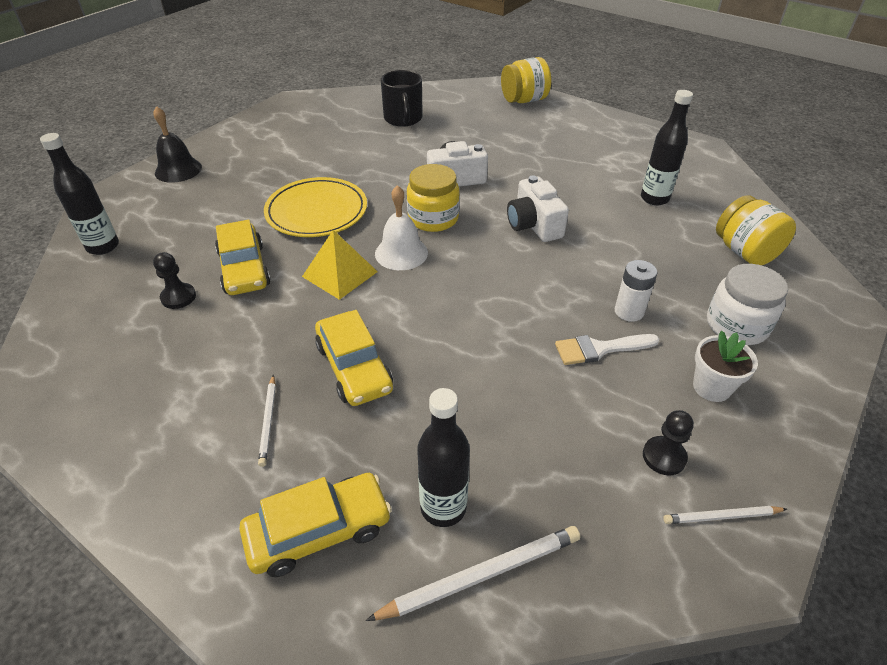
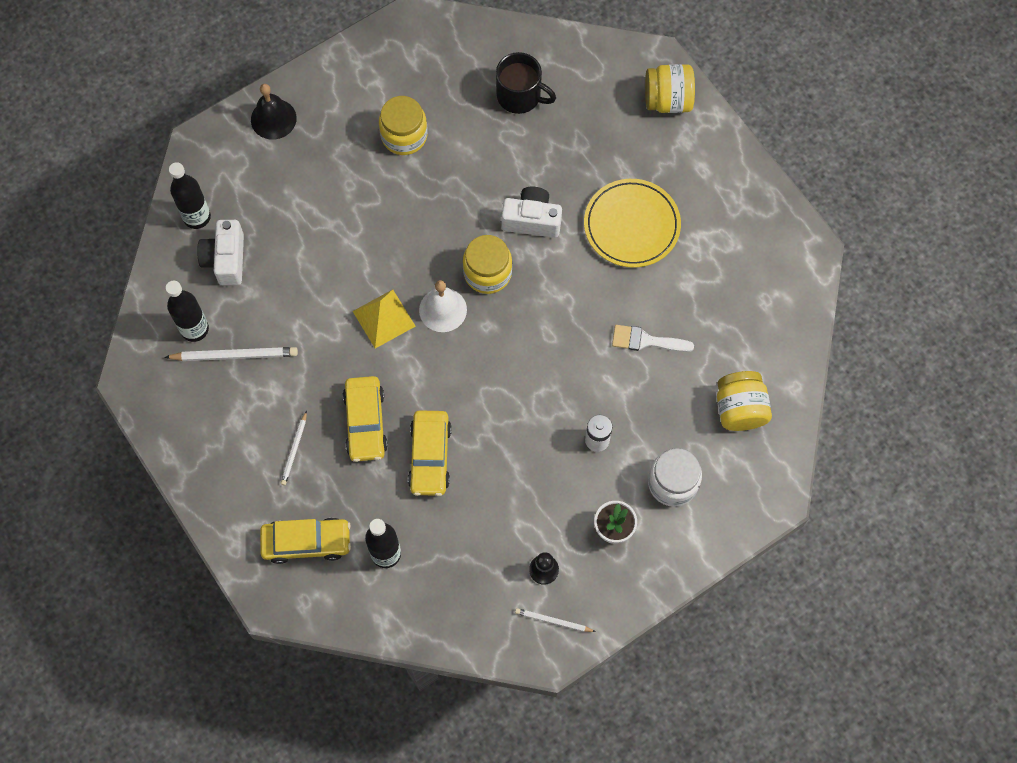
camera: 20 degrees right, 25 degrees up
black pawn [153,252,196,309] -> none
yellow car [215,220,271,295] -> yellow car moved to [408,410,452,496]
yellow plate [264,177,367,237] -> yellow plate moved to [584,179,681,268]
white pencil [365,526,580,621] -> white pencil moved to [164,347,298,361]
black mug [381,70,423,127] -> black mug turned 75 degrees counterclockwise [496,52,556,114]
white camera [507,175,569,242] -> white camera moved to [197,220,244,285]
white brush [555,334,660,365] -> white brush moved to [612,325,694,352]
black bottle [641,90,693,205] -> black bottle moved to [166,281,209,342]
none -> yellow jar [379,96,428,155]

